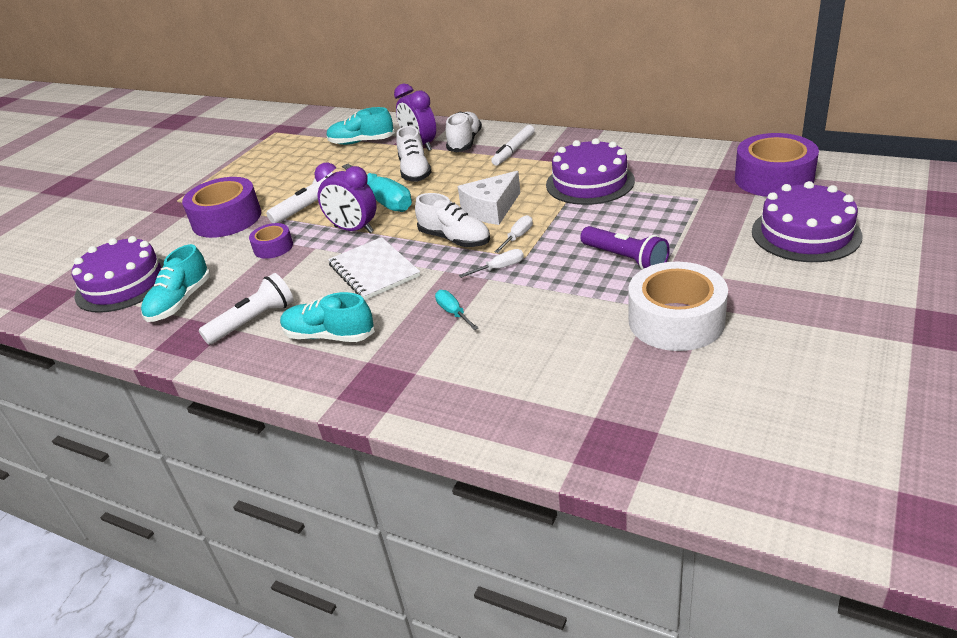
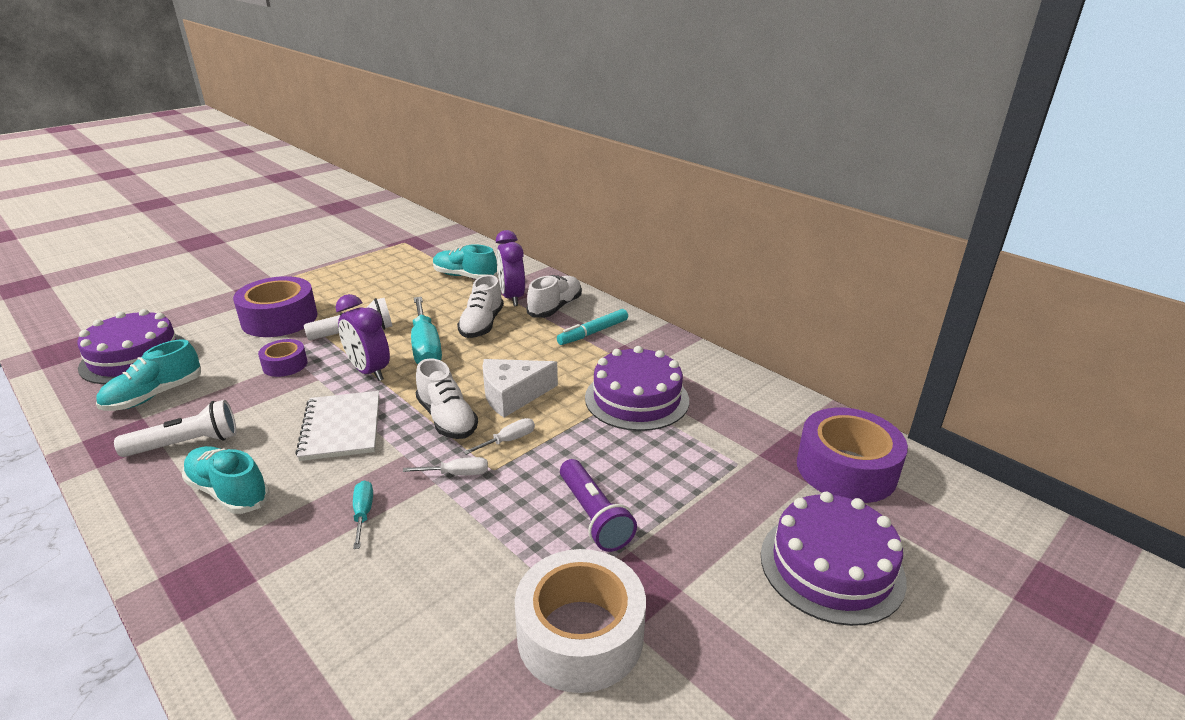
camera: 15 degrees right, 5 degrees down
white marker [491,125,535,166] -> turquoise marker [557,309,628,345]

